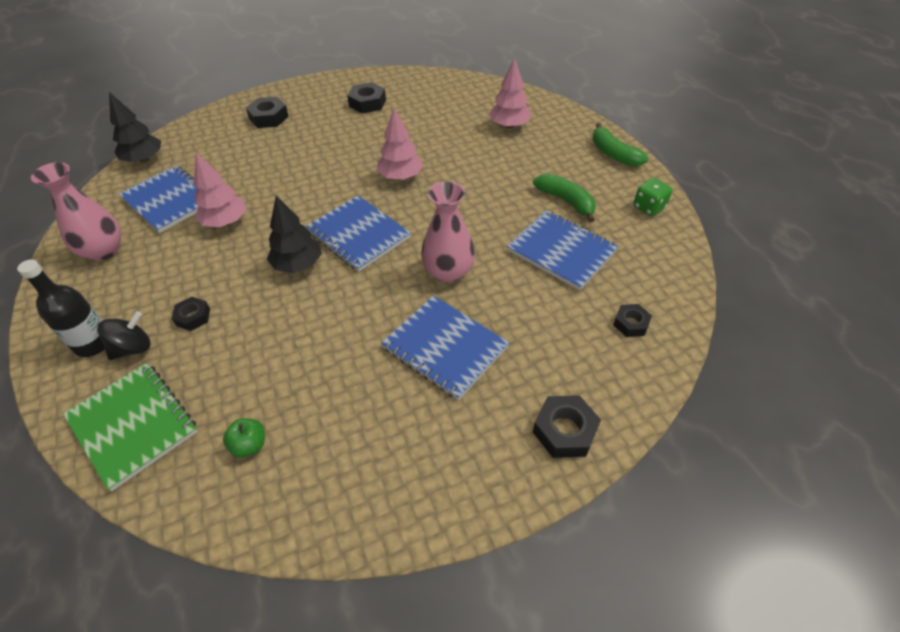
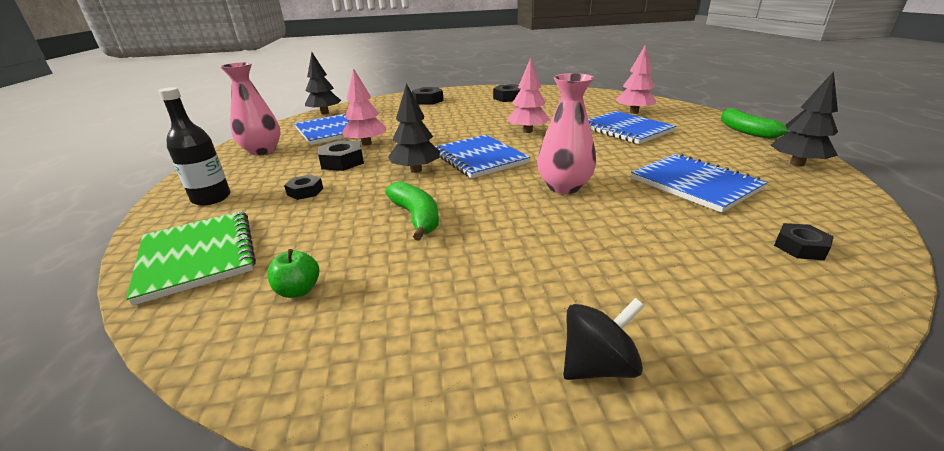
camera: 15 degrees right, 20 degrees down
black spinning top [97,311,151,360] -> black spinning top moved to [564,298,644,380]
blue notebook [381,295,509,400] -> blue notebook moved to [588,111,676,144]
green banana [533,174,596,223] -> green banana moved to [385,181,439,241]
black nut [533,395,601,458] -> black nut moved to [318,140,364,171]
green dice [633,178,673,217] -> black tree [770,71,838,167]

